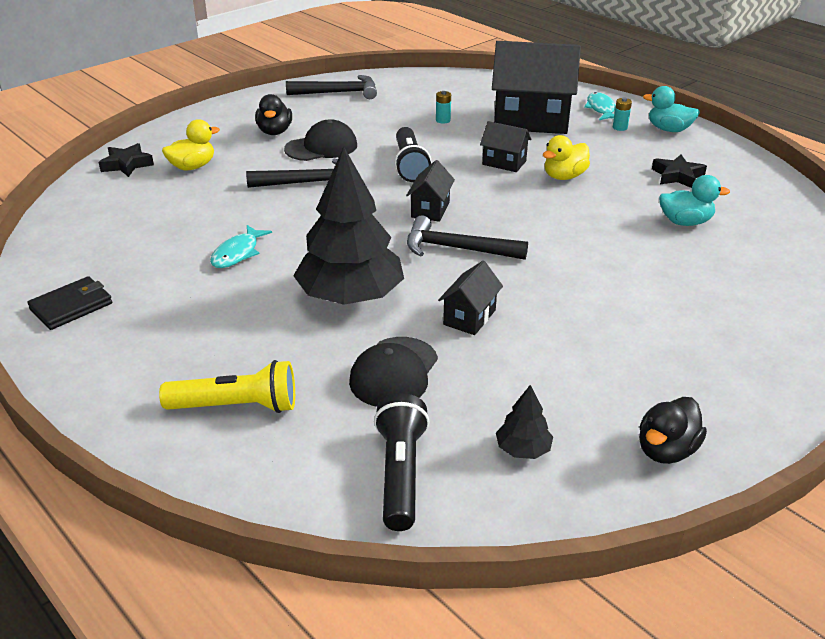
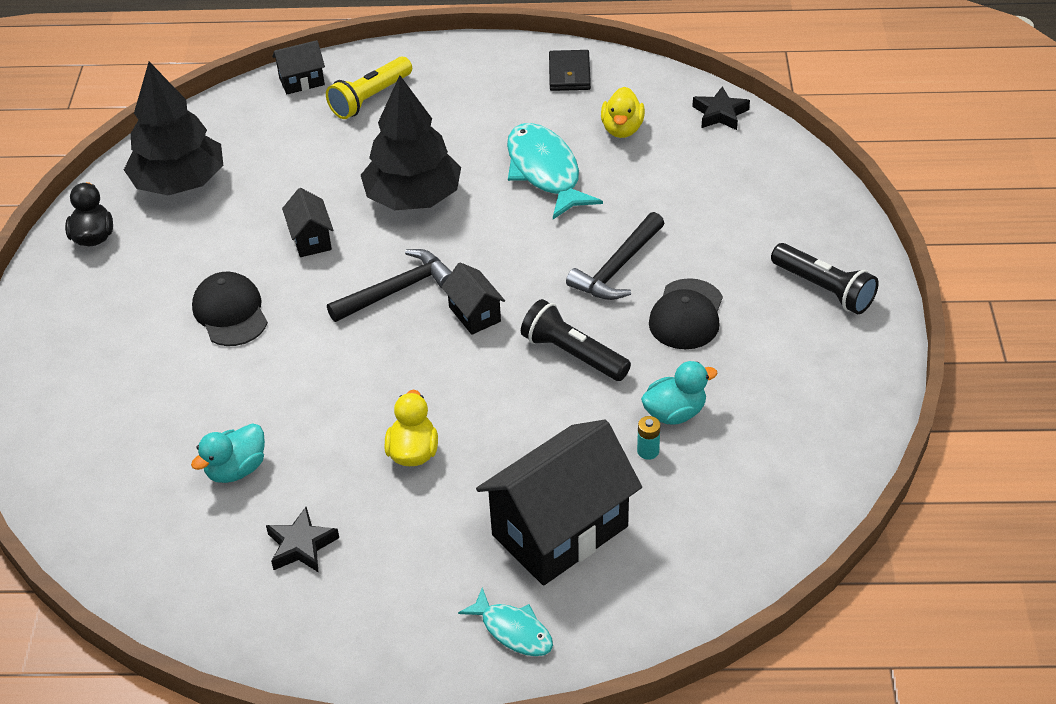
camera: 135 degrees right, 10 degrees up
black star [98,143,154,177] -> black star moved to [692,86,750,130]
yellow duck [162,119,220,171] -> yellow duck moved to [601,87,645,138]
turquoise fish [210,225,272,268] -> turquoise fish [507,123,603,219], size x1.80
black duck [255,94,292,135] -> none
black hammer [286,75,377,99] -> none
black cap [349,337,438,407] -> black cap moved to [192,272,268,346]
black flashlight [374,393,430,531] -> black flashlight moved to [771,243,879,314]
black house [480,121,532,172] -> black house moved to [272,40,325,94]
black tree [496,385,553,459] -> black tree [124,62,223,195], size x2.34
turquoise battery [613,98,632,131] -> none
turquoise duck [643,86,700,132] -> turquoise duck moved to [641,361,718,425]

